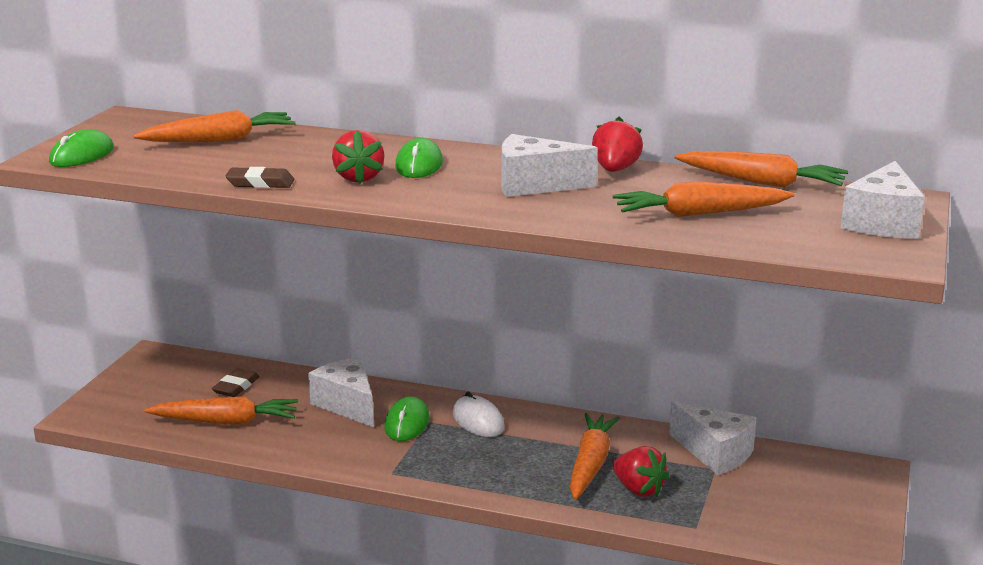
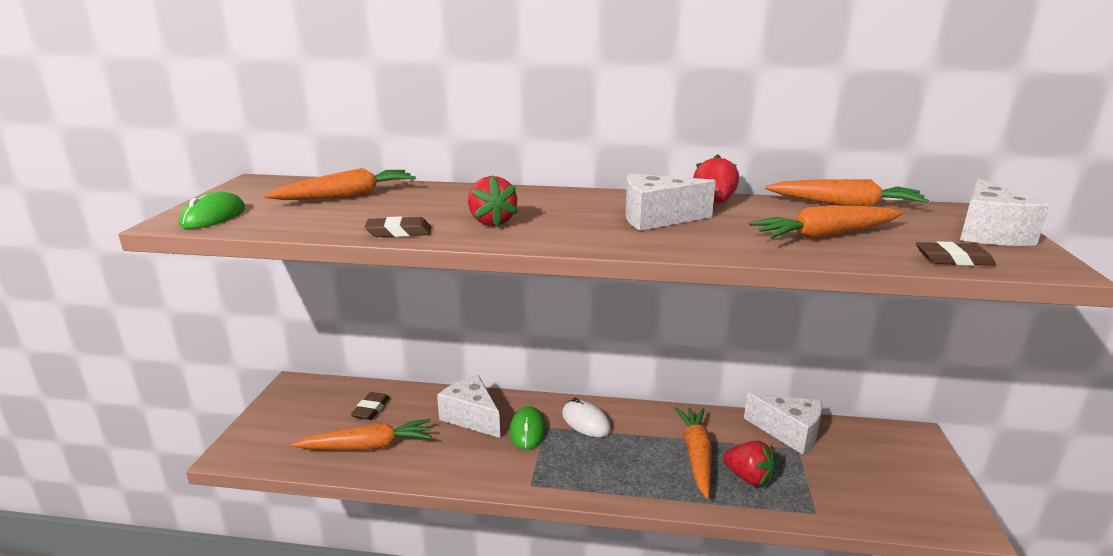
camera: 10 degrees left, 0 degrees up
green mouse [395,138,443,178] -> none
none -> brown eraser [916,241,996,266]

